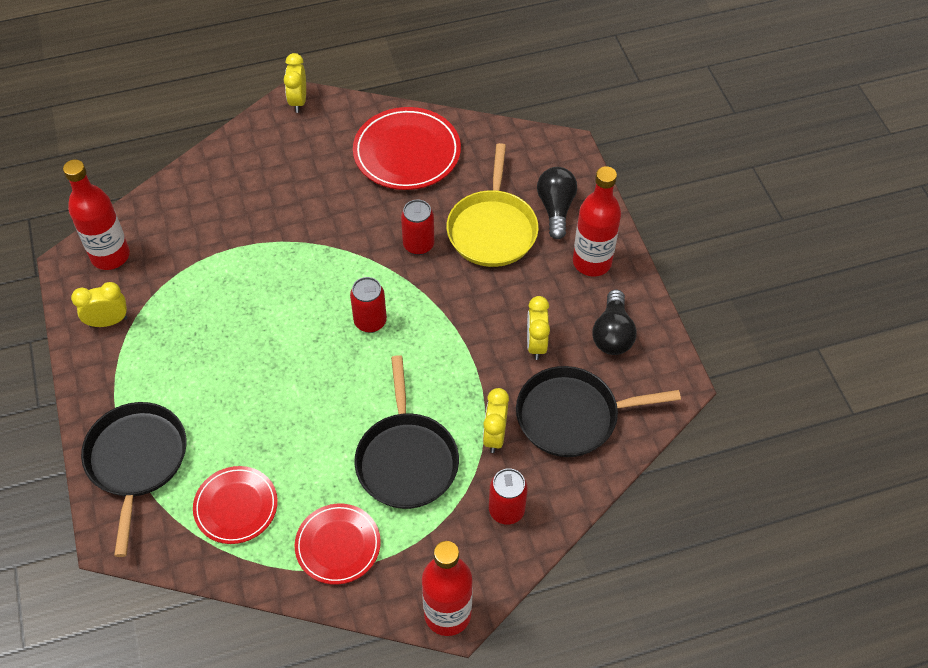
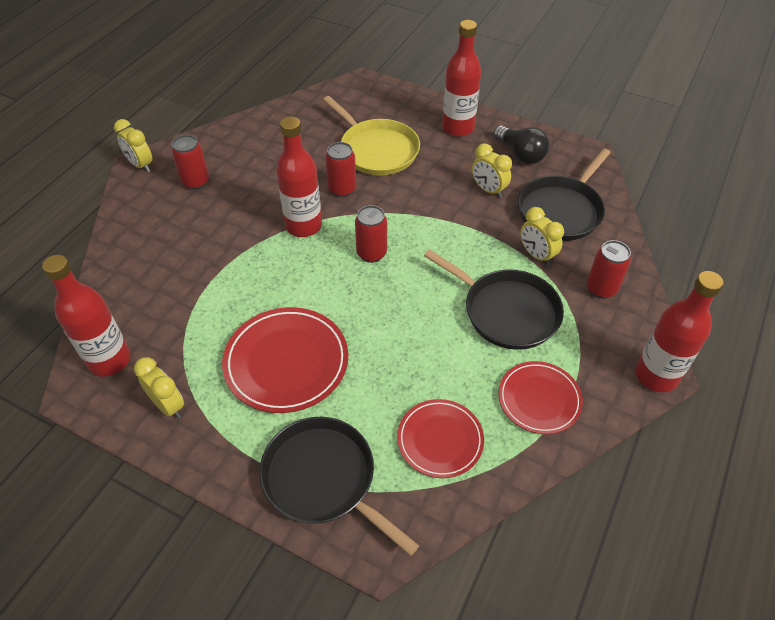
camera: 45 degrees left, 5 degrees down
yellow clock [71,282,127,327] -> yellow clock turned 105 degrees clockwise [134,357,184,419]
red plate [353,107,461,190] -> red plate moved to [222,307,348,413]
black light bulb [537,167,577,239] -> none
none -> red can [171,135,209,190]
none -> red bottle [276,116,322,237]

